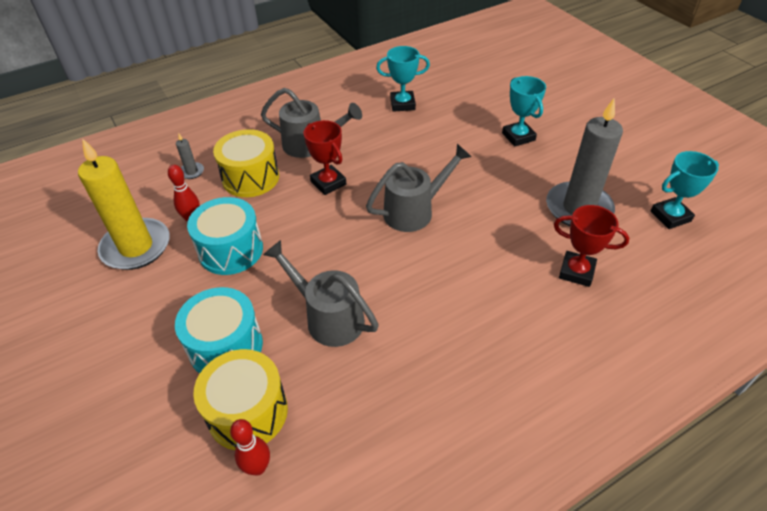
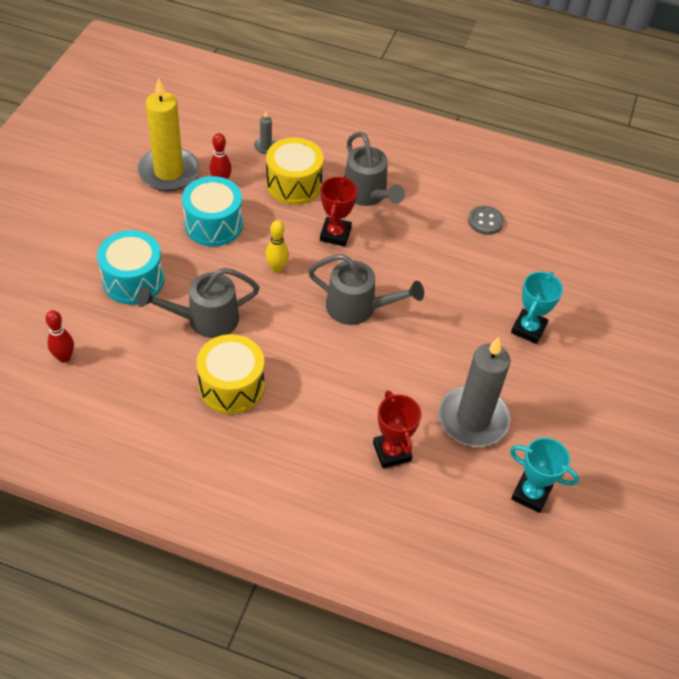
camera: 45 degrees right, 5 degrees up
yellow drum [193,349,288,450] -> yellow drum moved to [196,334,264,414]
grey watering can [263,240,379,347] -> grey watering can turned 105 degrees counterclockwise [137,268,260,338]
turquoise trophy [376,46,430,112] -> grey button [468,206,504,235]
none -> yellow bowling pin [265,220,289,273]

